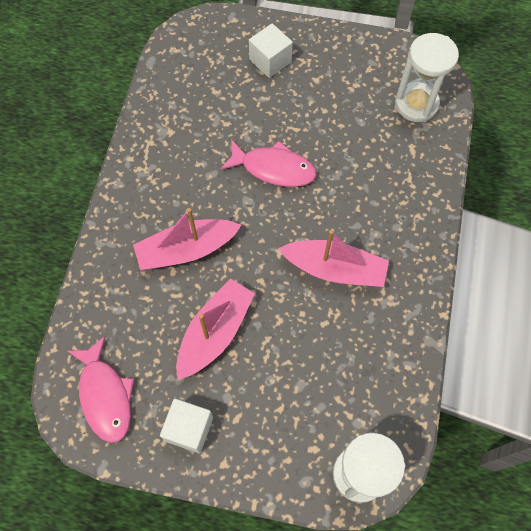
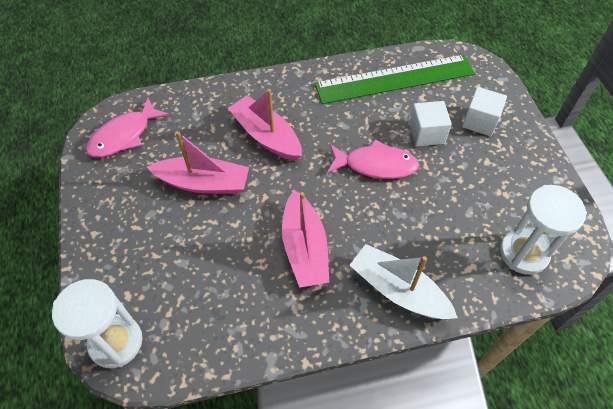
camera: 65 degrees right, 10 degrees down
white cube [160,399,213,453] -> white cube moved to [409,101,452,147]
pink fish [220,139,316,187] -> pink fish turned 75 degrees counterclockwise [327,140,419,179]
none -> green ruler [314,54,475,104]
none -> white boat [350,244,458,319]

